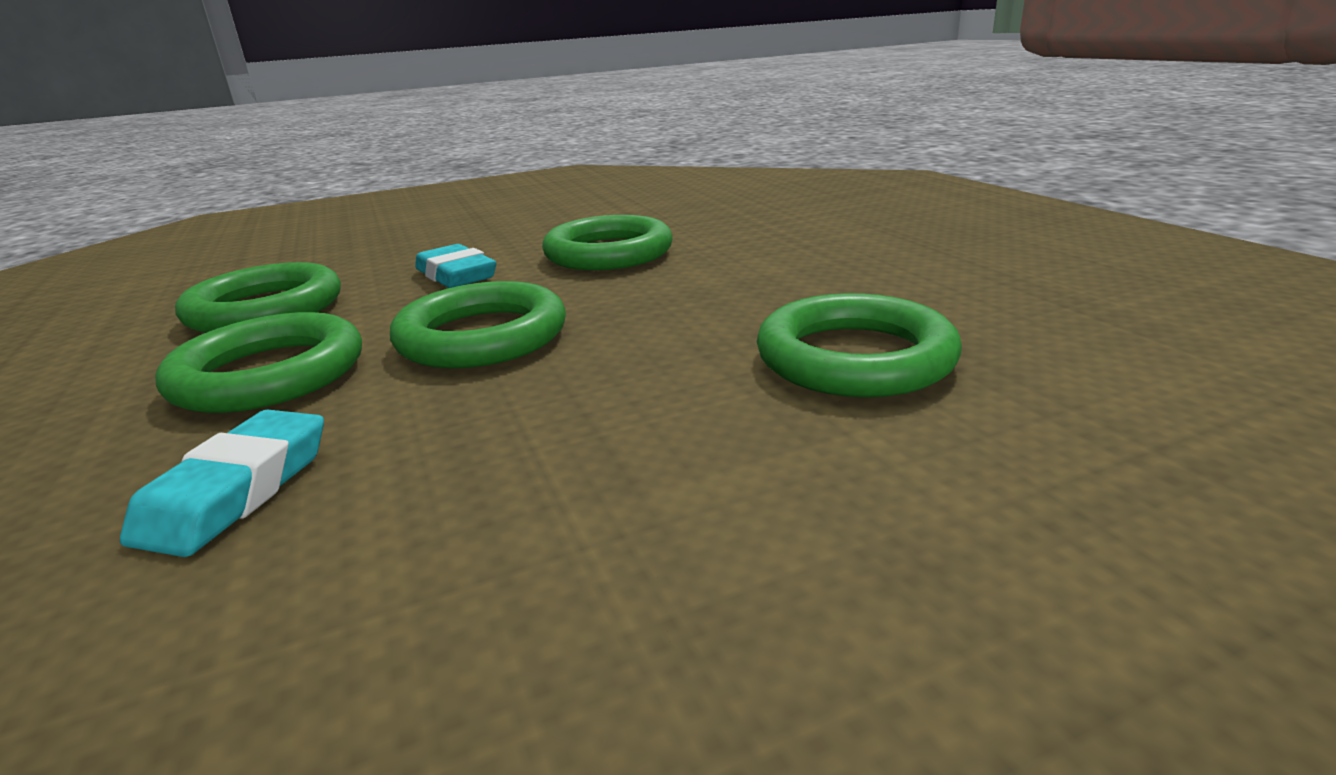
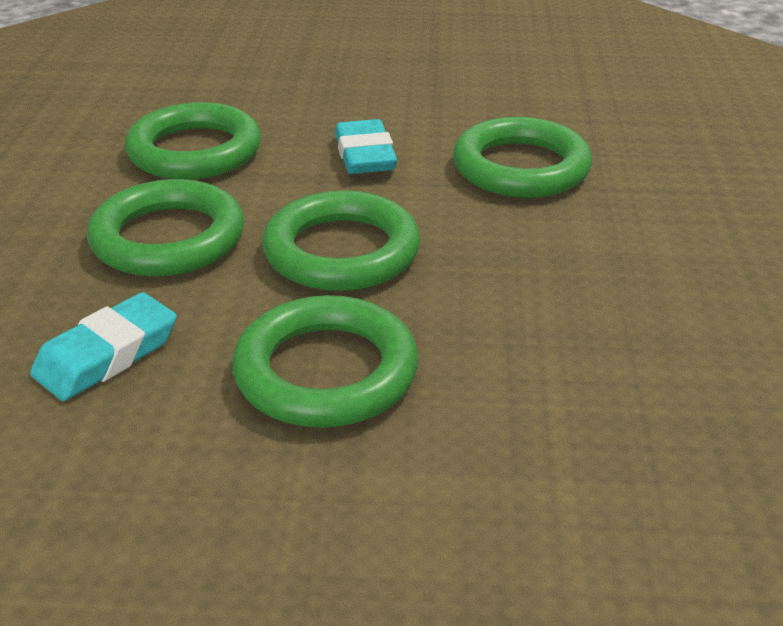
camera: 25 degrees right, 10 degrees up
green ring [757,293,962,397] -> green ring moved to [232,295,419,428]

